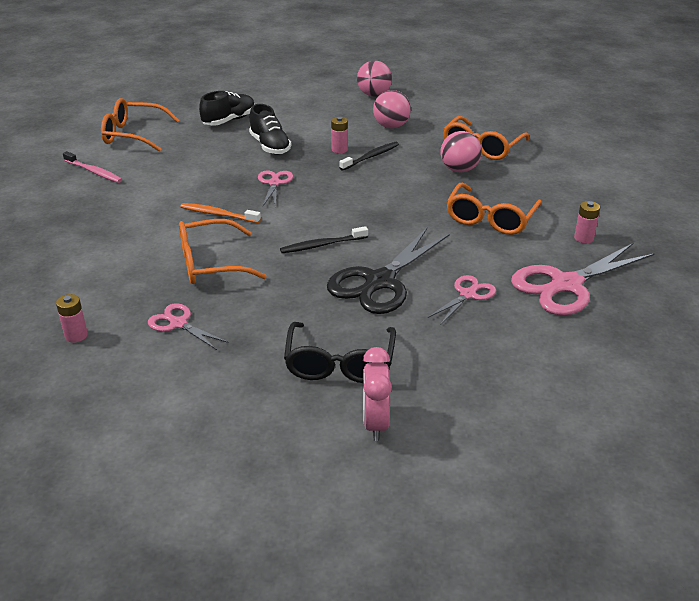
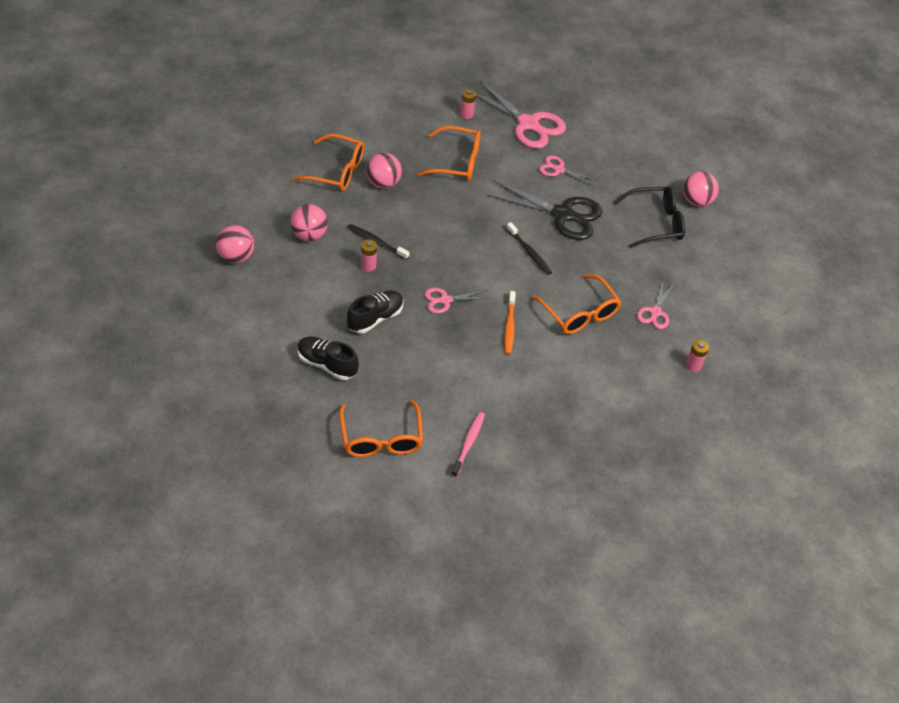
camera: 110 degrees left, 15 degrees up
pink clock [363,347,392,441] -> pink ball [683,171,719,207]

